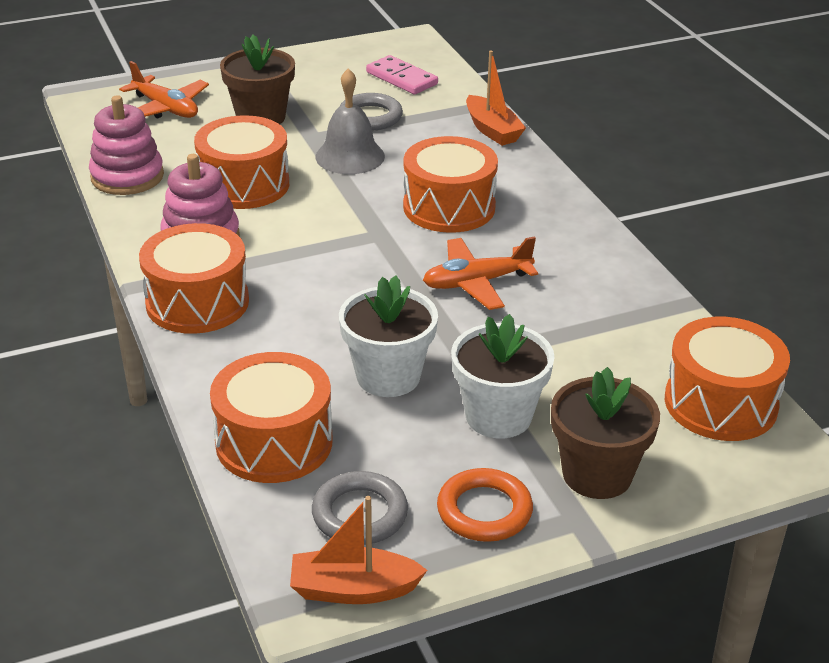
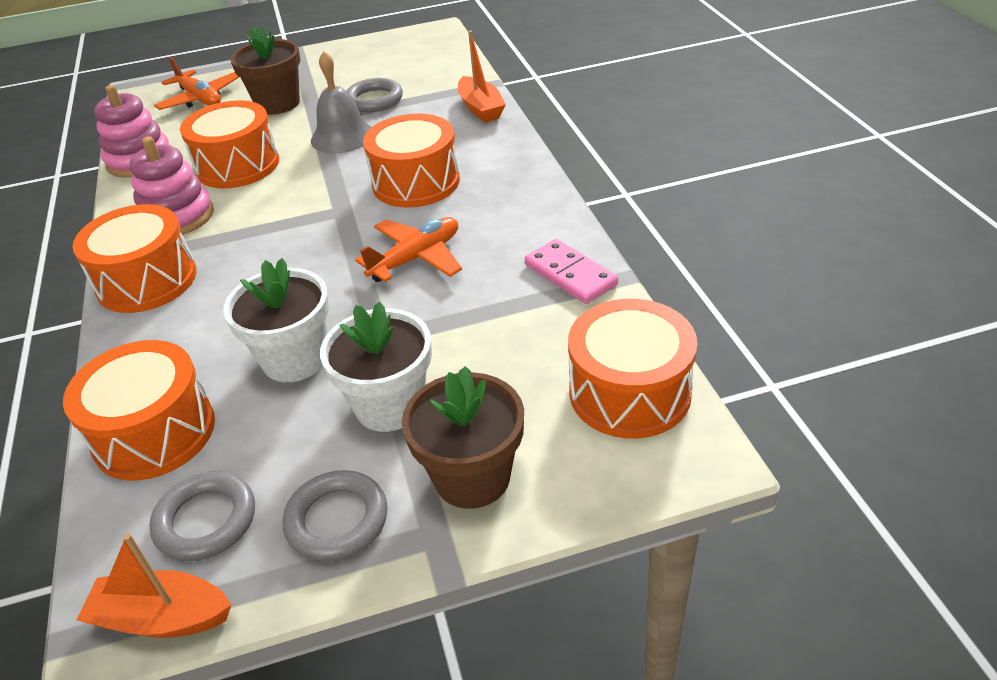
camera: 10 degrees right, 5 degrees up
pink domino [366,55,438,94] -> pink domino moved to [525,239,618,304]
orange plane [423,237,538,310] -> orange plane turned 150 degrees clockwise [355,217,462,282]
orange ring [437,468,533,542] -> grey ring [283,470,388,562]

